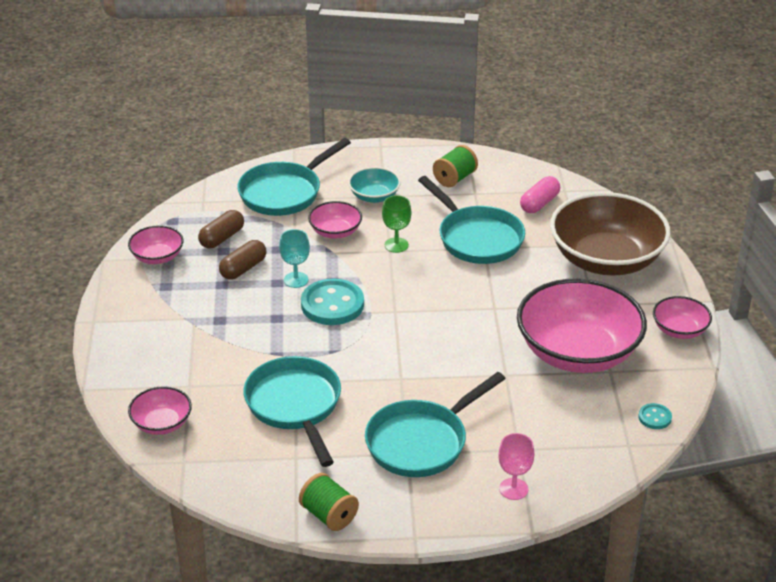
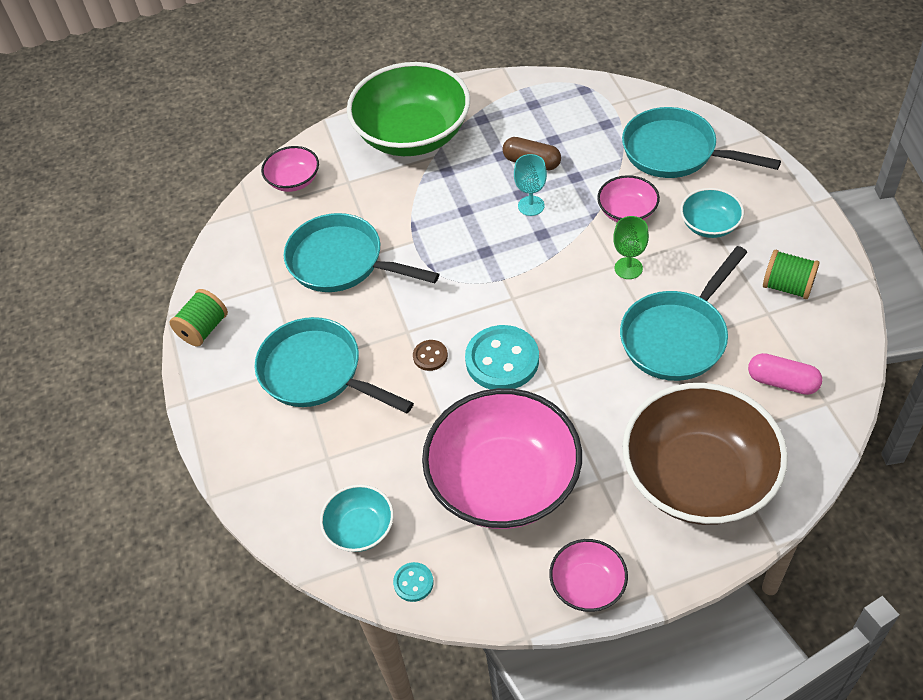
camera: 80 degrees right, 15 degrees up
pink bowl [128,225,184,264] -> none
brown capsule [198,210,244,248] -> none
turquoise pan [243,356,341,467] -> turquoise pan turned 120 degrees counterclockwise [284,213,439,292]
turquoise button [301,278,364,325] -> turquoise button moved to [465,325,539,389]
pink goblet [498,433,534,500] -> none
none -> turquoise bowl [320,484,394,552]
none -> green bowl [347,62,470,156]
none -> brown button [413,340,448,371]

